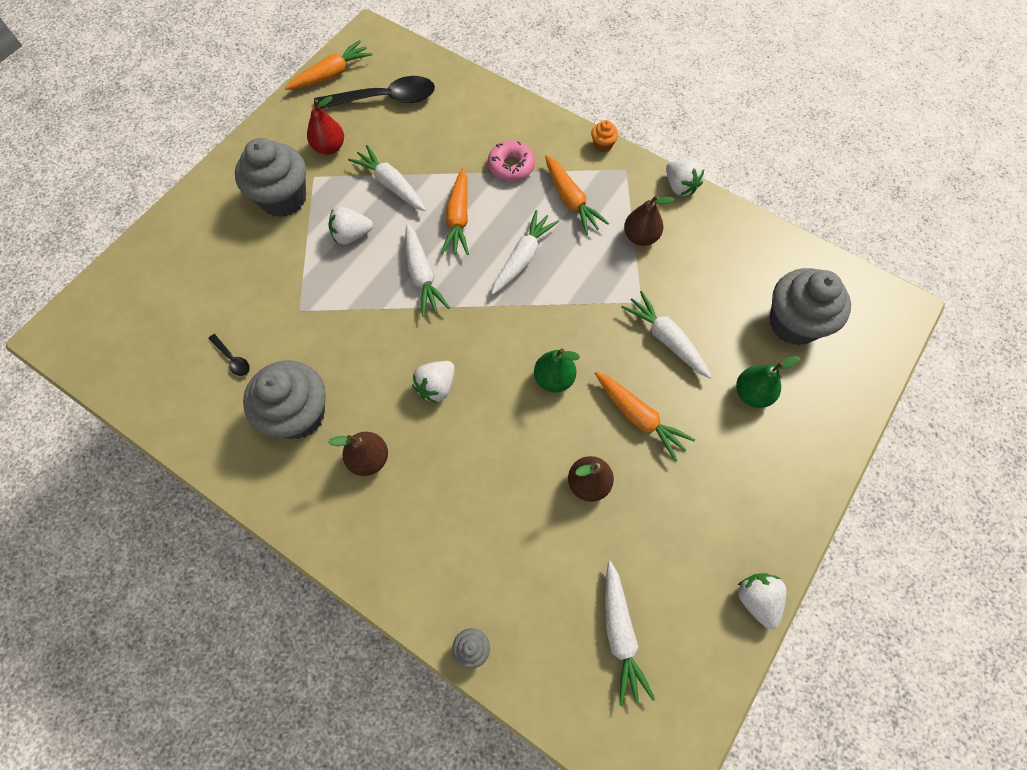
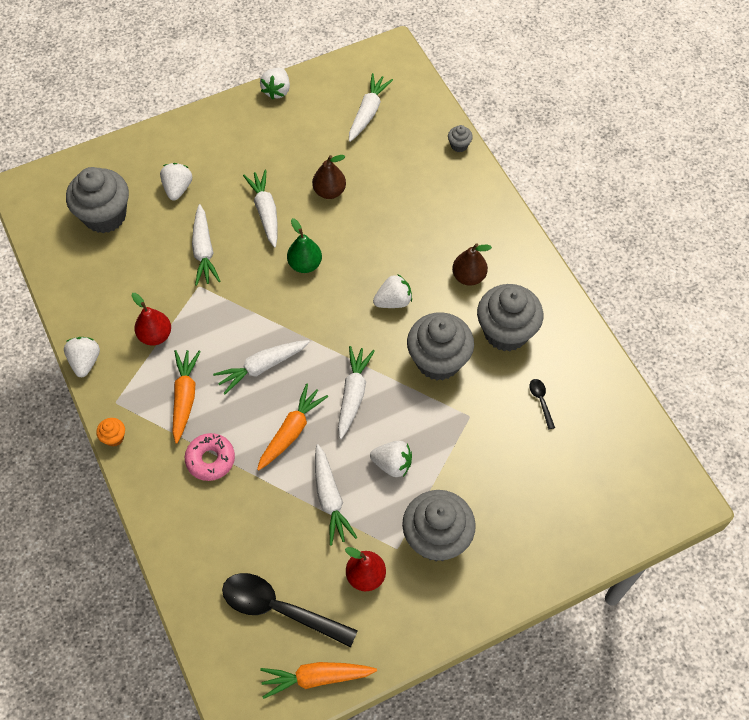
camera: 150 degrees left, 5 degrees down
orange carrot [595,371,695,461] -> white carrot [243,170,278,248]
brown pear [624,195,674,246] -> red pear [131,293,171,346]
green pear [736,356,800,408] -> white strawberry [160,163,192,200]
none -> grey cupcake [407,312,474,380]

